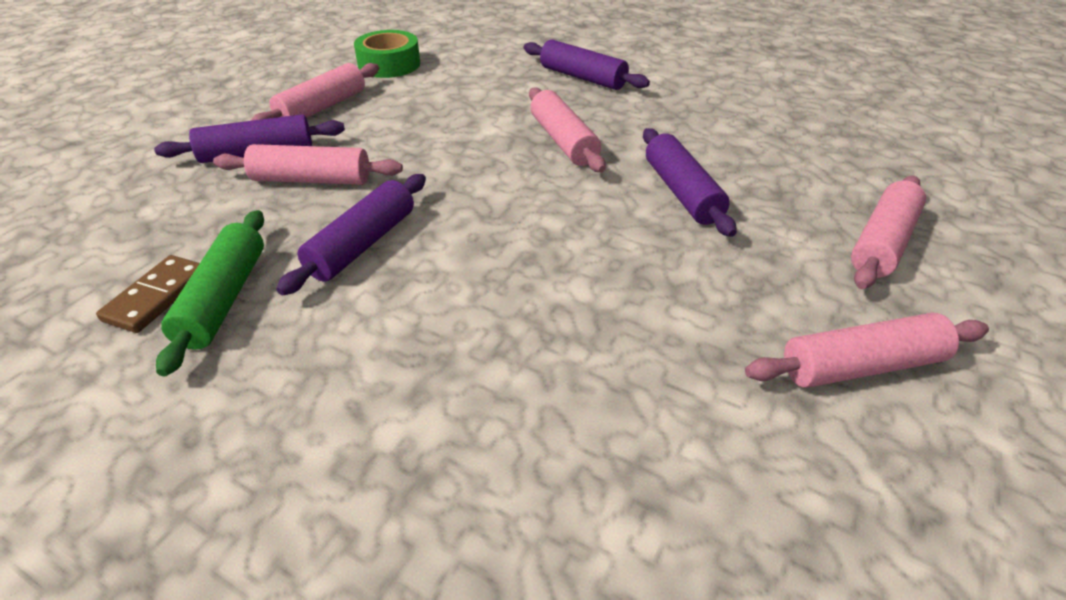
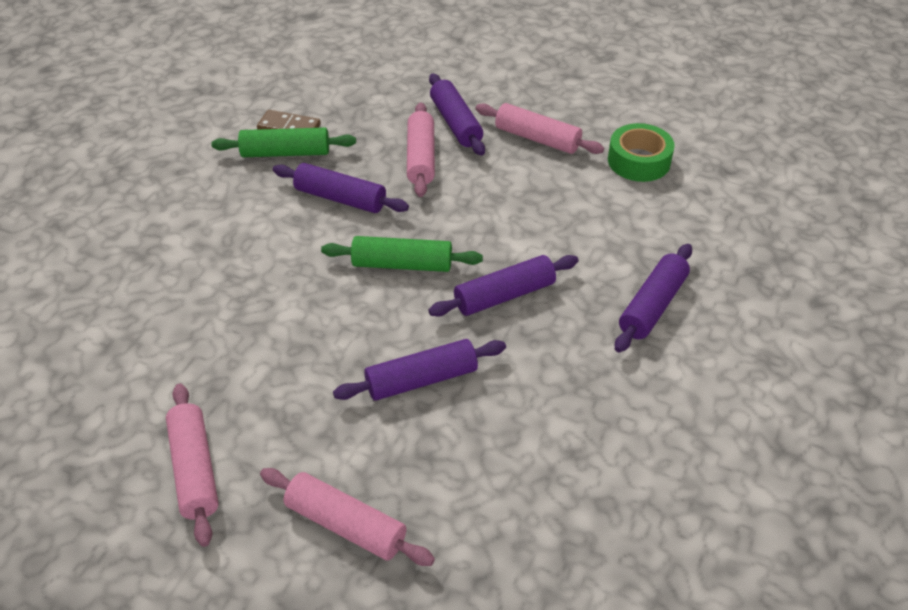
camera: 85 degrees right, 5 degrees up
pink rolling pin [529,88,606,172] -> purple rolling pin [428,255,578,317]
none -> green rolling pin [321,236,483,272]

